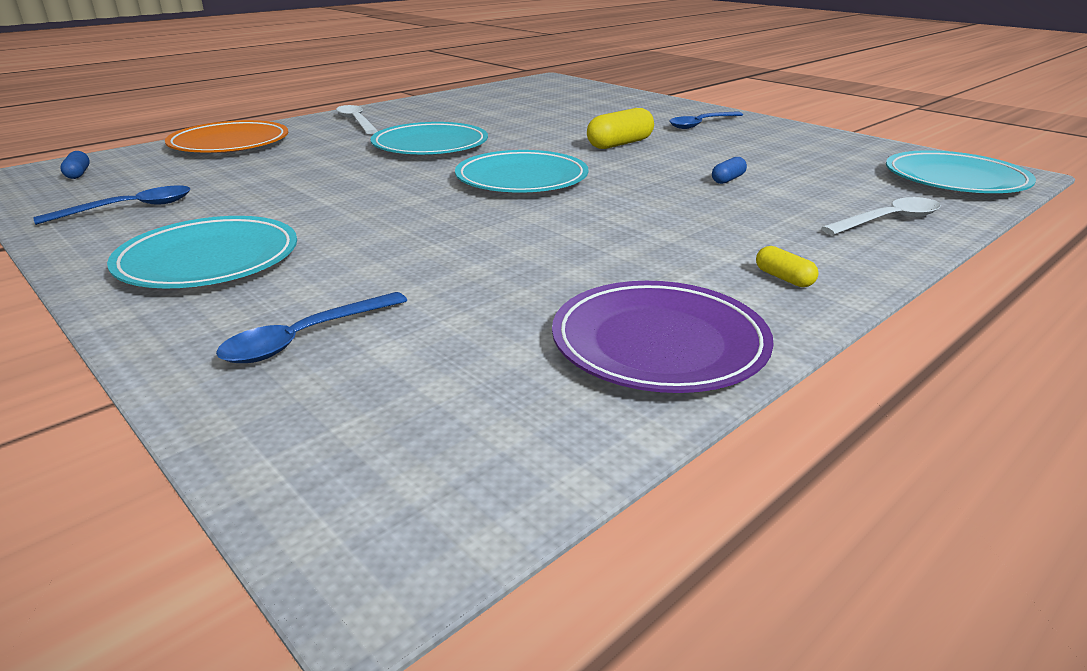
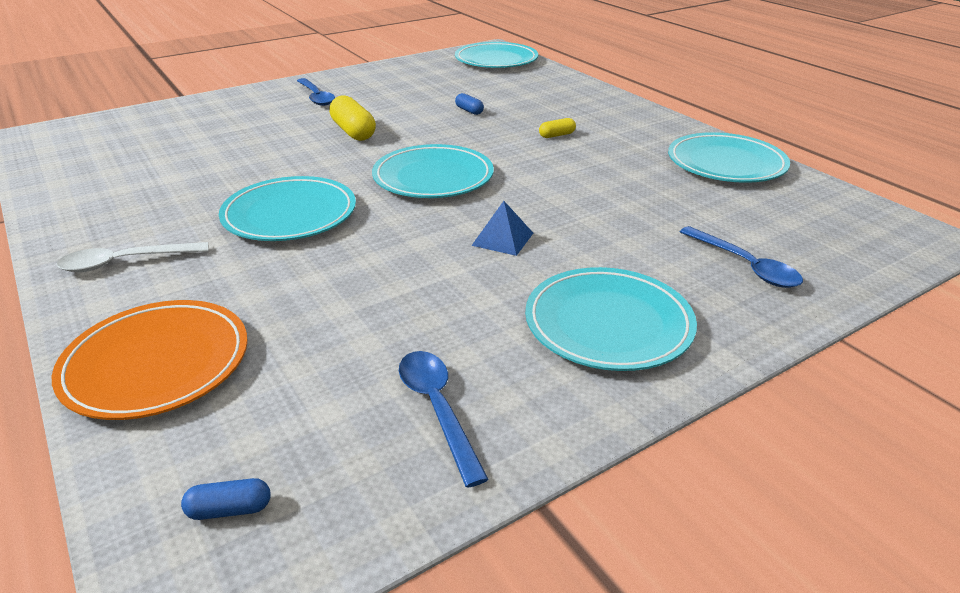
camera: 80 degrees left, 5 degrees up
purple plate [552,281,774,393] -> turquoise plate [668,132,790,183]
yellow capsule [756,246,819,287] -> yellow capsule moved to [539,118,576,138]
white spoon [821,197,941,235] -> none
none -> blue pyramid [471,201,533,256]

